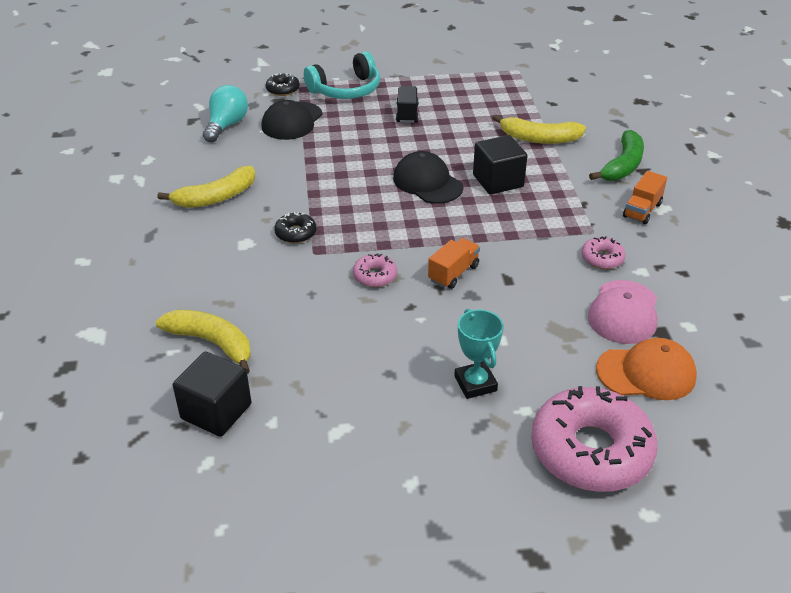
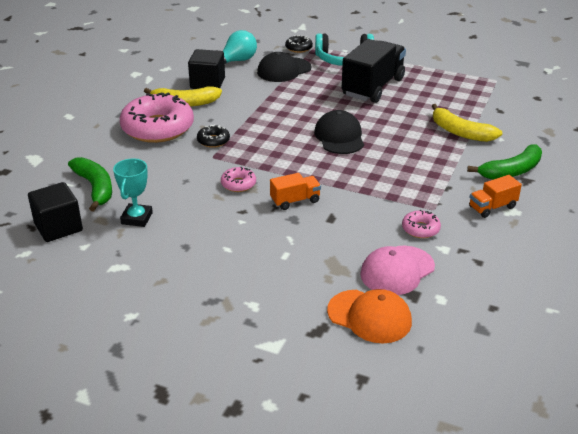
camera: 30 degrees right, 5 degrees down
yellow banana [156,310,251,374] -> green banana [68,157,112,212]
black truck [396,86,419,123] -> black truck [342,39,406,103], size x2.03
turquoise trophy [454,309,503,399] -> turquoise trophy moved to [113,158,153,227]
black cube [473,135,527,194] -> black cube moved to [188,49,225,89]
pink donut [531,386,658,492] -> pink donut moved to [120,92,194,143]

